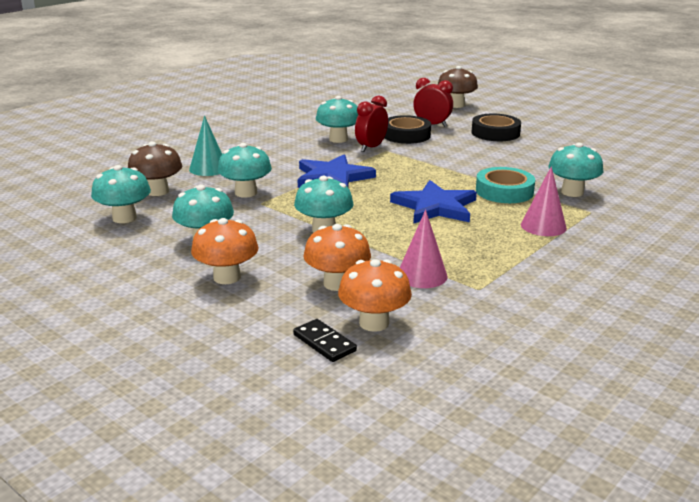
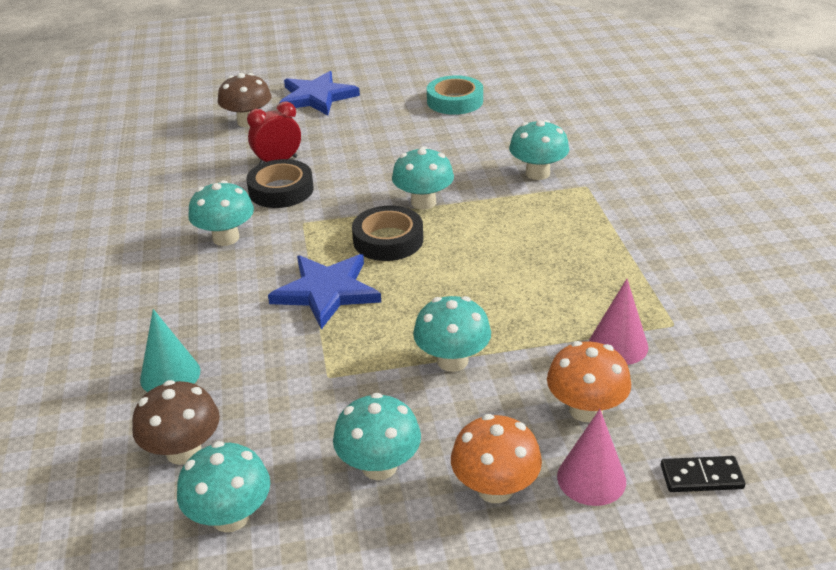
camera: 50 degrees left, 10 degrees up
turquoise mushroom [218,143,272,198] -> turquoise mushroom moved to [392,147,454,210]
orange mushroom [338,259,412,332] -> none
red clock [355,96,388,152] -> none
blue star [390,180,477,224] -> blue star moved to [279,71,360,115]
black tape [472,114,521,141] -> black tape moved to [352,206,423,261]
turquoise tape [476,167,535,203] -> turquoise tape moved to [427,75,483,115]
pink cone [521,166,567,236] -> pink cone moved to [557,409,626,506]

